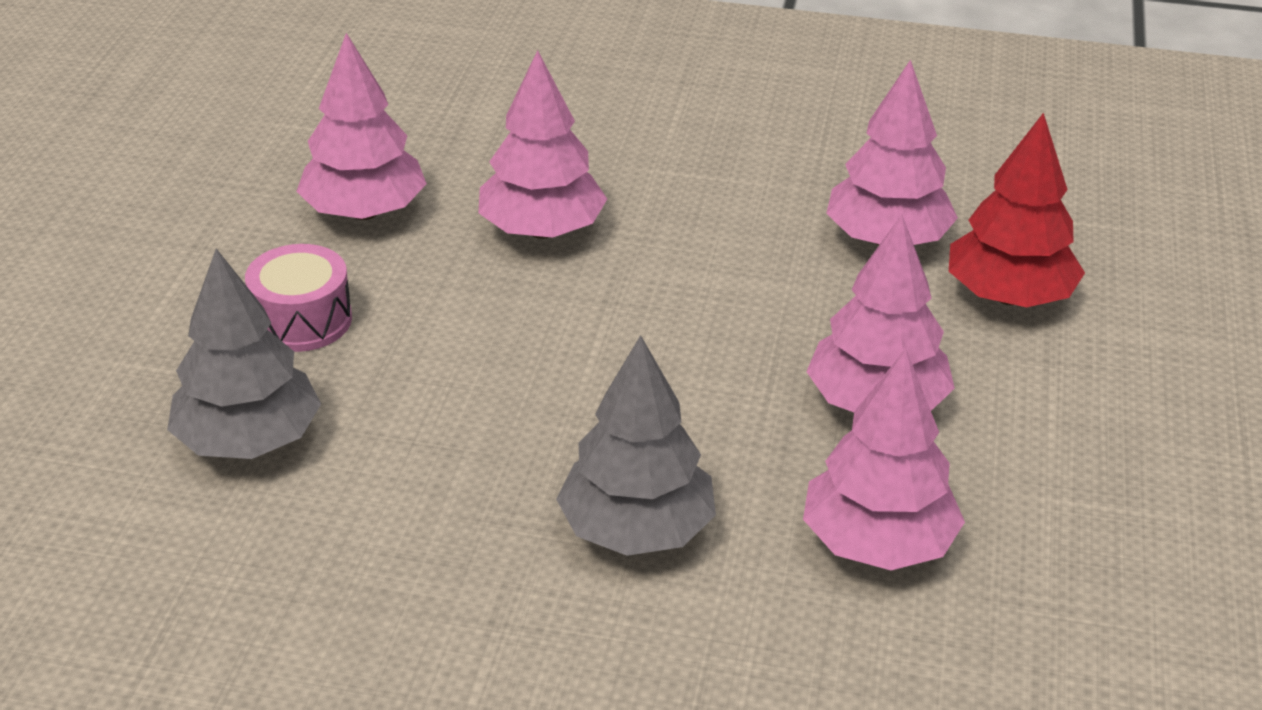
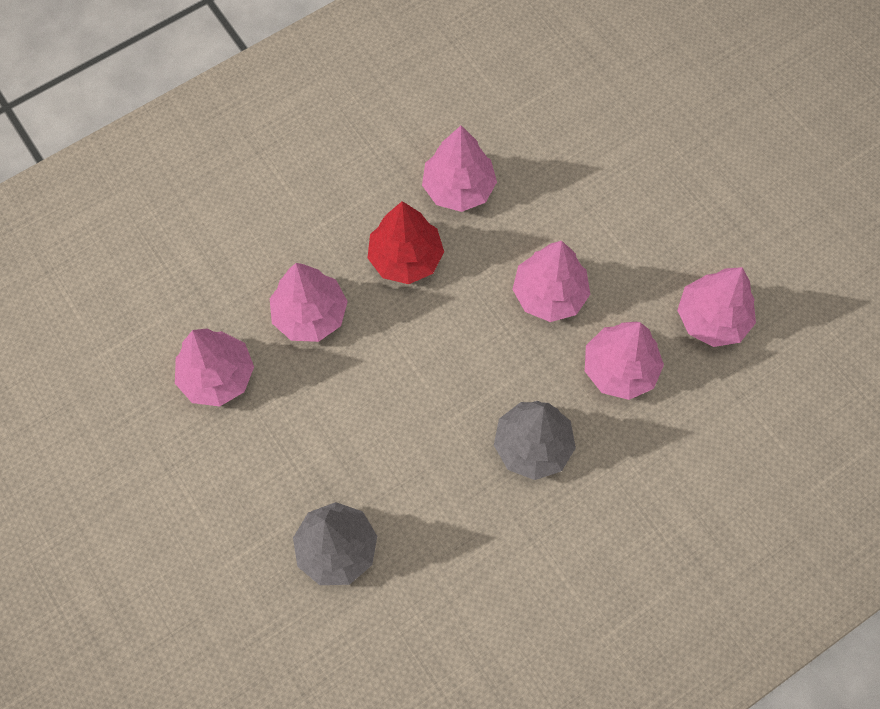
camera: 45 degrees left, 30 degrees up
pink drum [245,244,352,352] -> none
red tree [949,112,1085,307] -> red tree moved to [367,201,444,284]
none -> pink tree [677,267,756,347]

